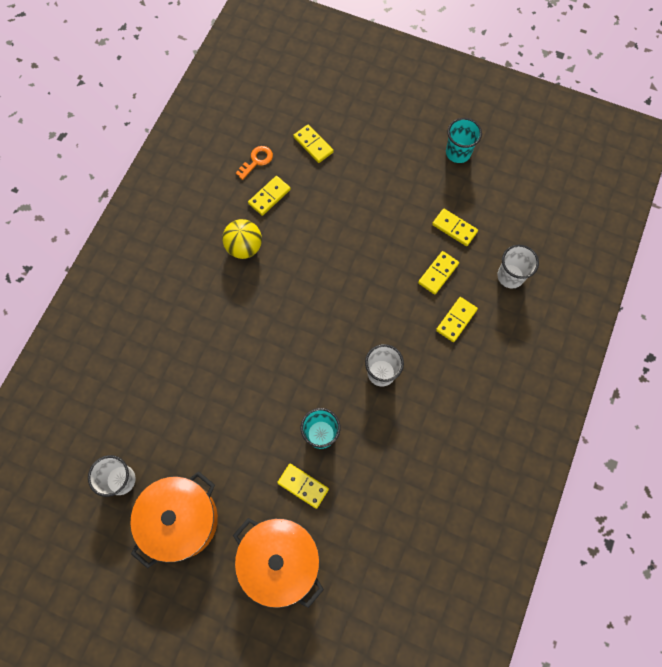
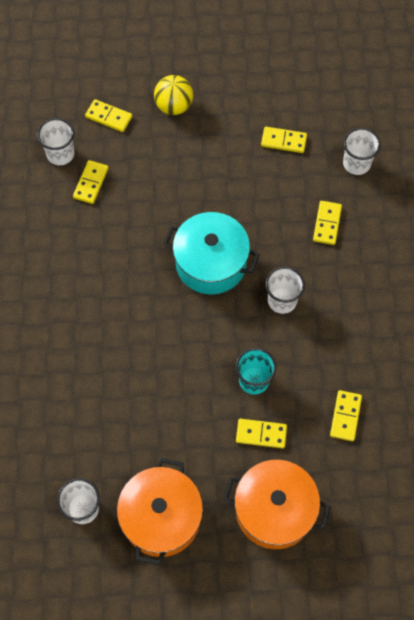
camera: 25 degrees left, 5 degrees down
yellow ball [222,219,262,259] -> yellow ball moved to [154,75,193,115]
orange key [236,146,273,180] -> white cup [37,118,74,165]
yellow domino [418,251,459,295] -> yellow domino moved to [330,390,362,441]
turquoise cup [446,118,482,163] -> none
none -> turquoise pot [163,212,260,295]

